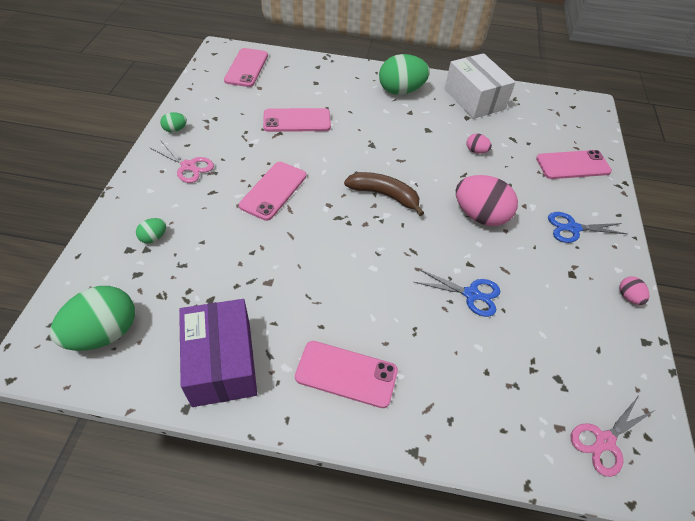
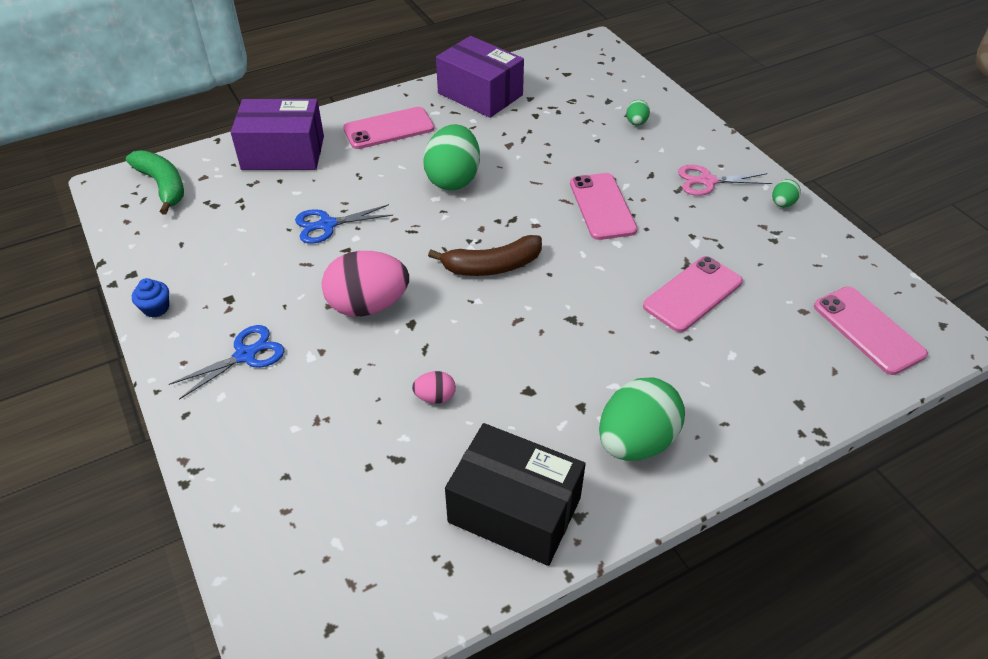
camera: 145 degrees right, 5 degrees down
green egg [50,286,135,351] -> green egg moved to [423,124,480,190]
white box [444,53,515,119] -> black box [445,423,586,566]
pink phone [536,150,612,179] -> none
pink scissors [571,396,655,477] -> green banana [126,150,184,215]
pink egg [619,276,649,305] -> blue cupcake [132,278,169,318]
none -> purple box [231,99,324,170]

